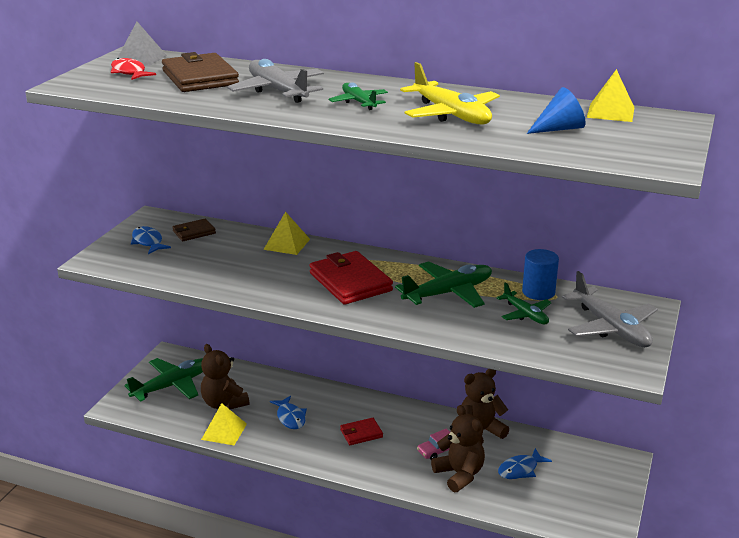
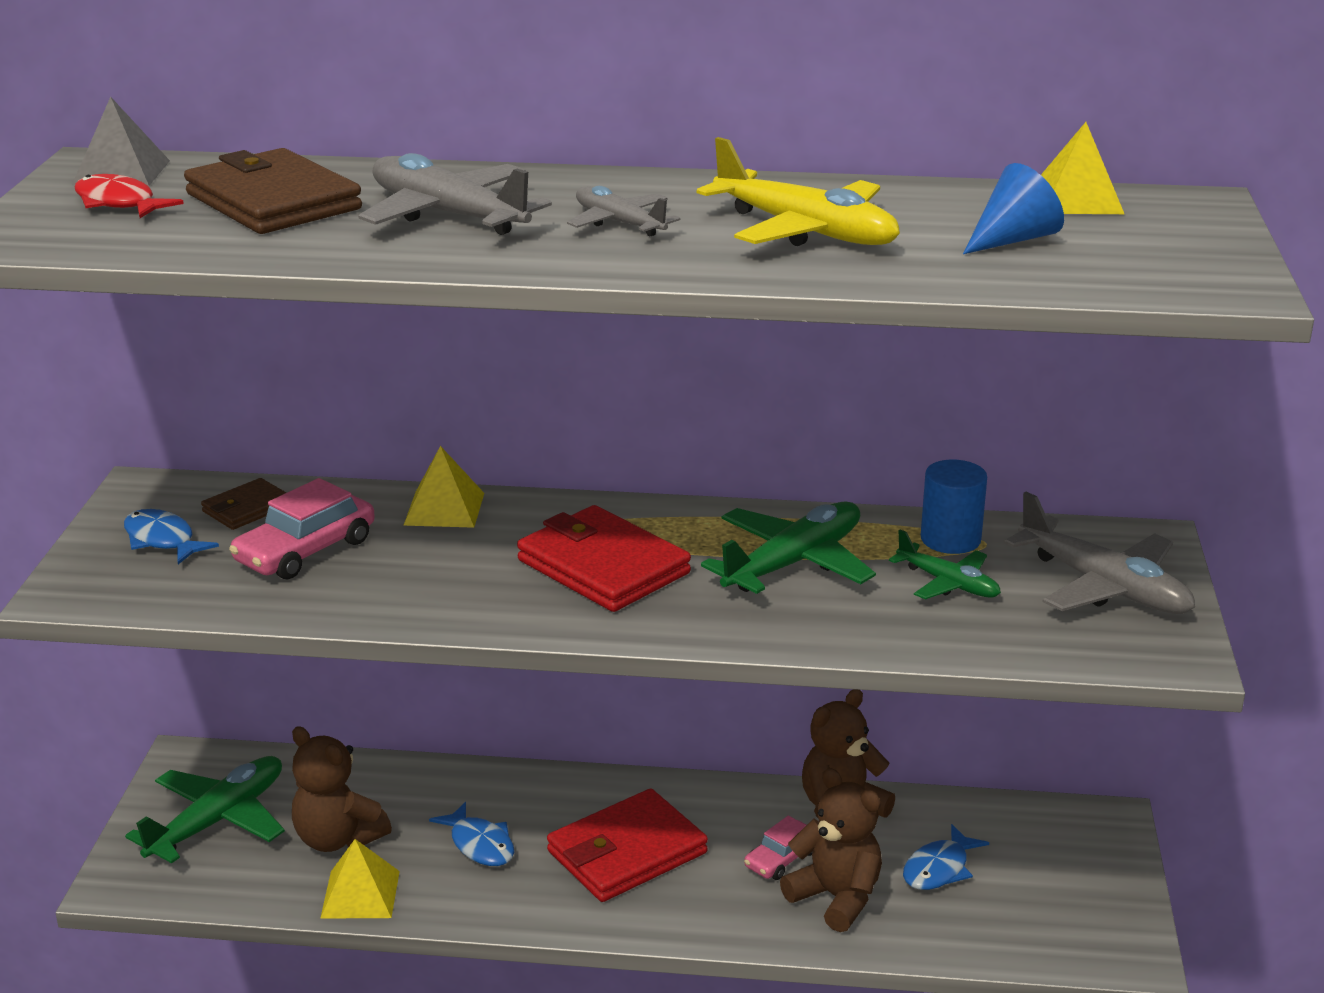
camera: 15 degrees left, 0 degrees up
green plane [329,82,388,110] -> grey plane [567,186,680,236]
red wallet [340,418,383,445] -> red wallet [547,789,708,902], size x1.87
none -> pink car [229,478,375,579]

